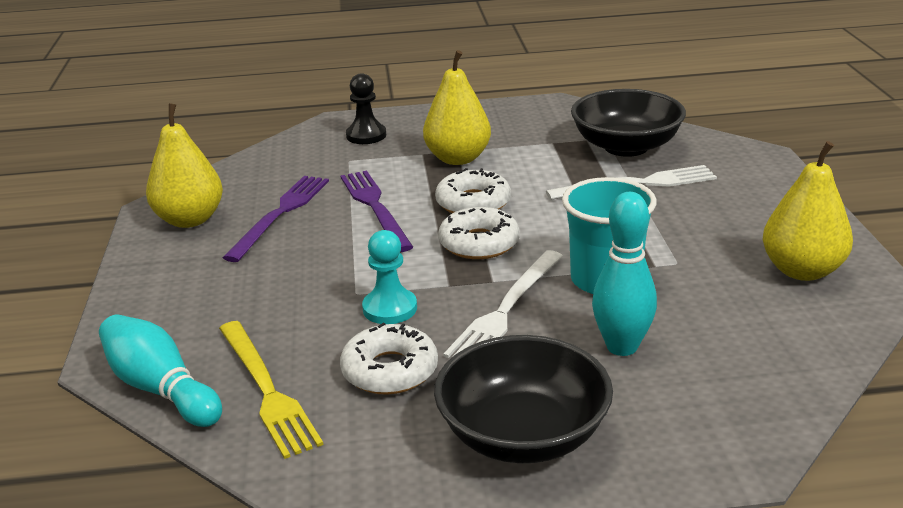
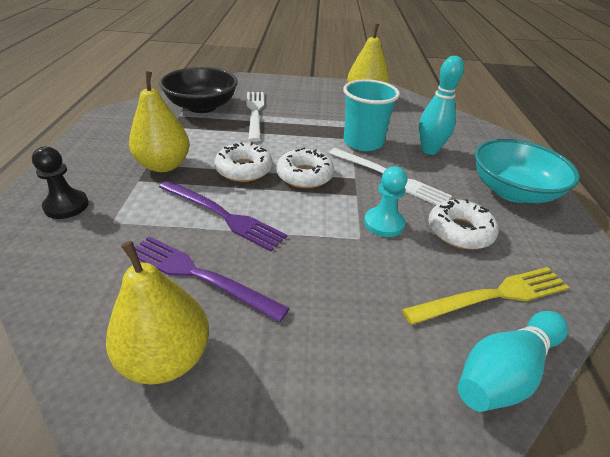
camera: 85 degrees left, 10 degrees up
purple fork [341,171,413,252] -> purple fork turned 135 degrees counterclockwise [159,180,287,251]
black bowl [434,335,613,463] -> turquoise bowl [475,139,580,203]

